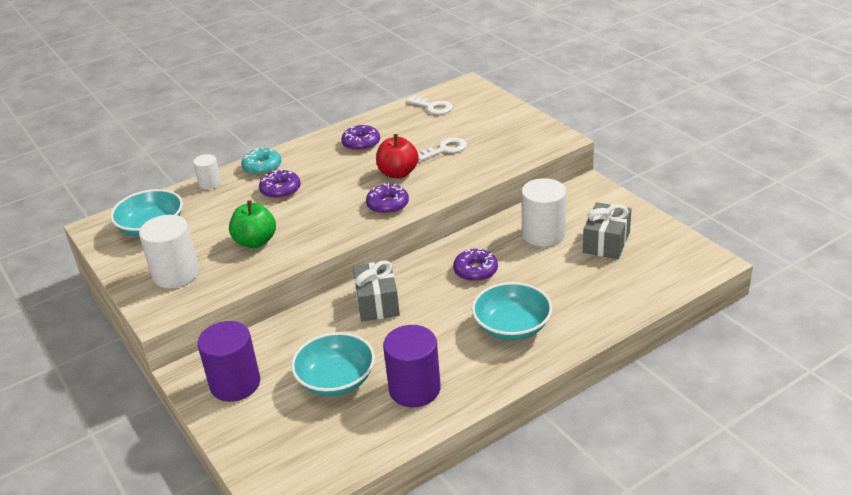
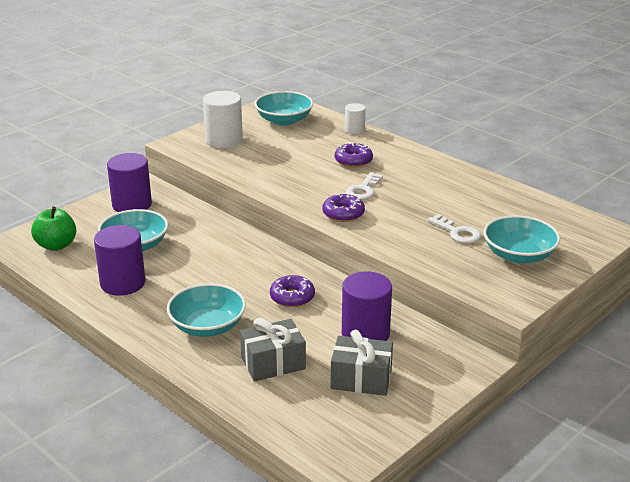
camera: 75 degrees right, 5 degrees down
green apple [229,200,276,248] -> green apple moved to [31,206,76,251]
turquoise donut [241,147,281,175] -> none
purple donut [341,125,380,151] -> none
grey gift [353,260,400,322] -> grey gift moved to [240,318,306,382]
red apple [376,134,419,178] -> none
white key [406,95,452,115] -> white key moved to [346,172,383,200]
white cylinder [521,178,566,247] -> purple cylinder [342,271,392,341]
none -> turquoise bowl [483,215,560,264]

